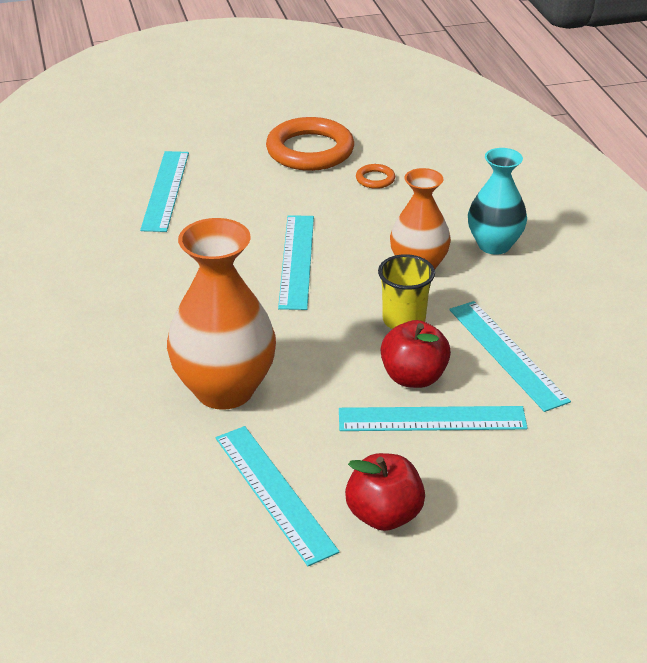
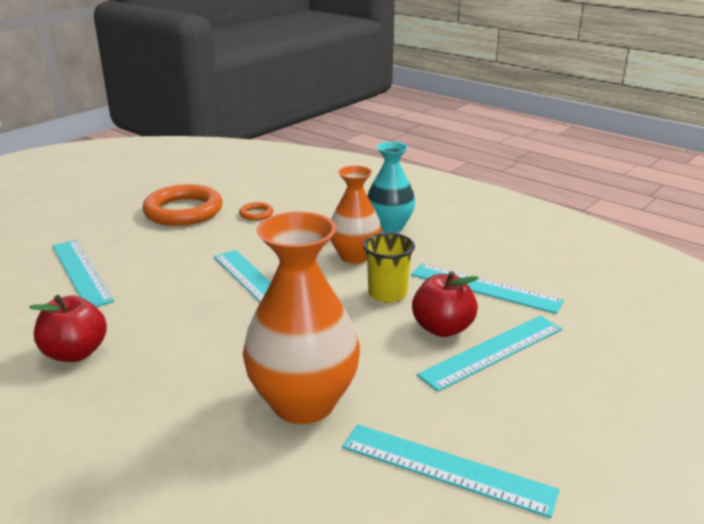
camera: 35 degrees left, 10 degrees down
red apple [345,453,425,531] -> red apple moved to [29,295,107,362]

